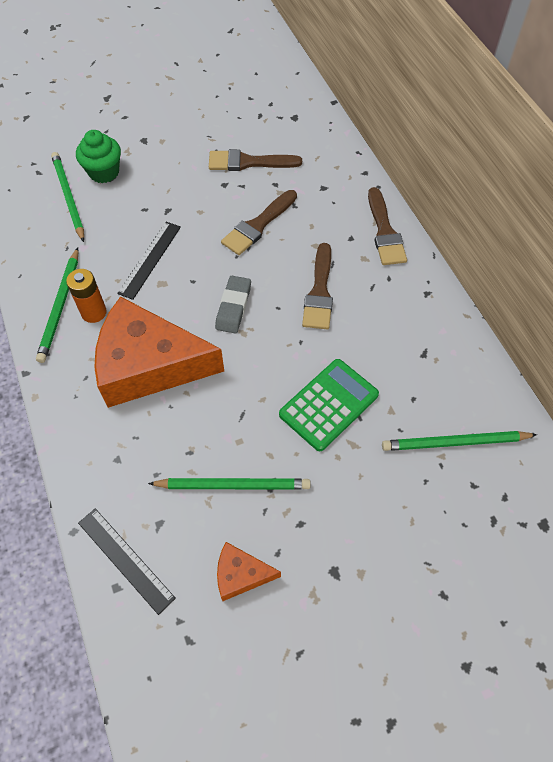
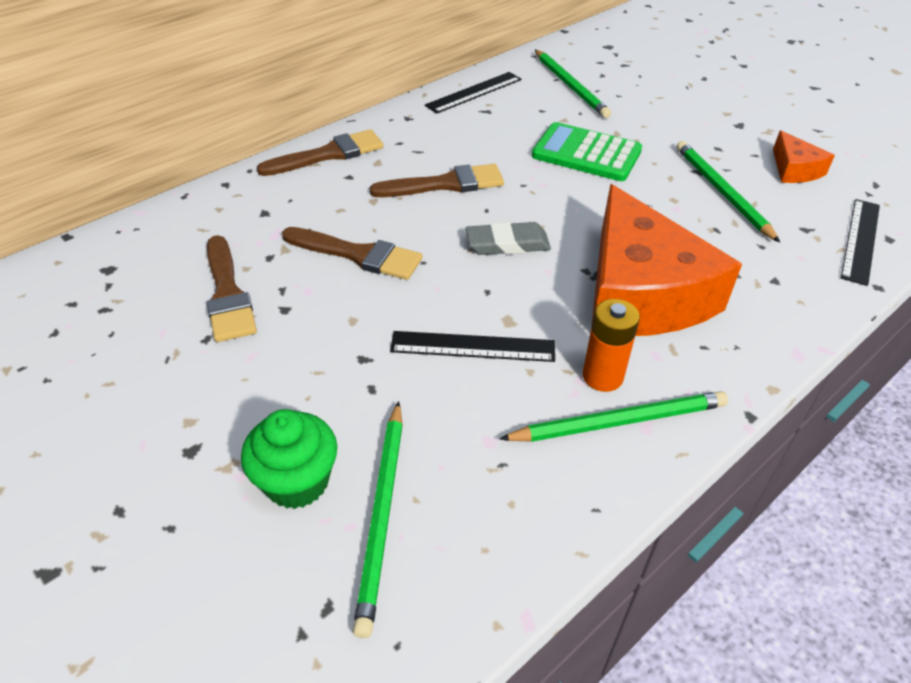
camera: 110 degrees left, 15 degrees down
green pencil [51,152,84,242] -> green pencil turned 45 degrees counterclockwise [353,401,403,638]
none -> black ruler [425,72,522,114]

